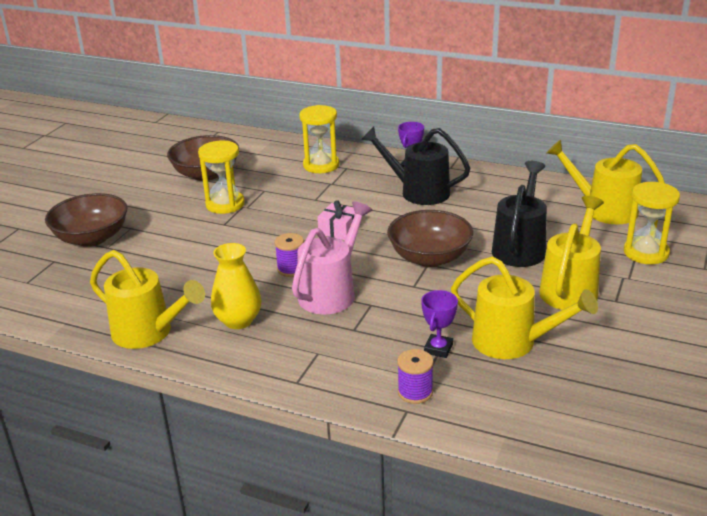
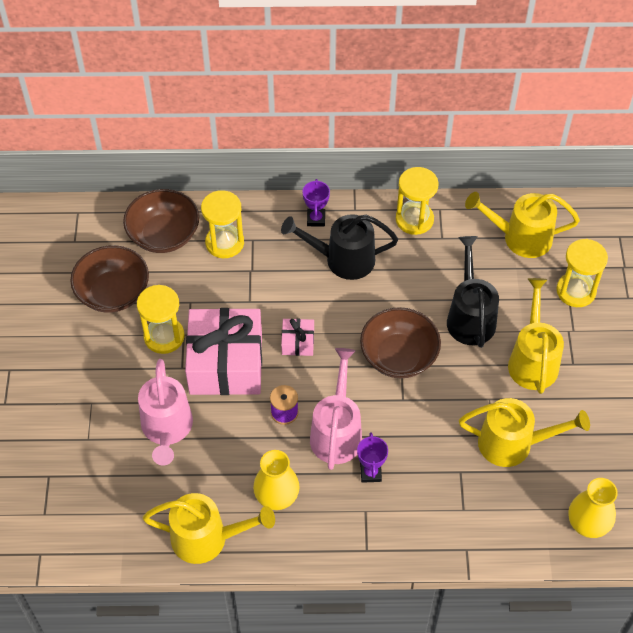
camera: 25 degrees left, 25 degrees up
brown bowl [45,193,127,247] -> brown bowl moved to [123,189,199,253]
purple spool [397,349,434,404] -> none
purple trophy [421,290,458,358] -> purple trophy moved to [357,432,388,483]
none -> pink watering can [138,359,193,466]
none -> pink gift [185,308,262,395]
none -> yellow hourglass [396,167,439,235]
none -> yellow vase [568,478,618,538]

